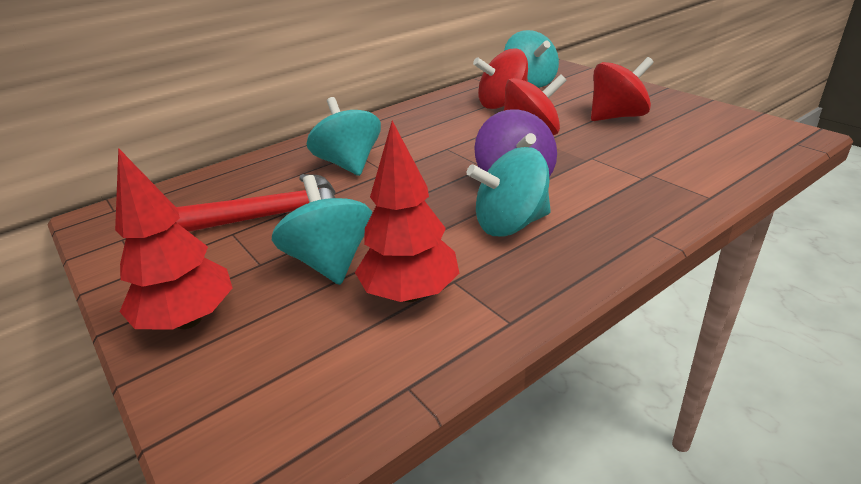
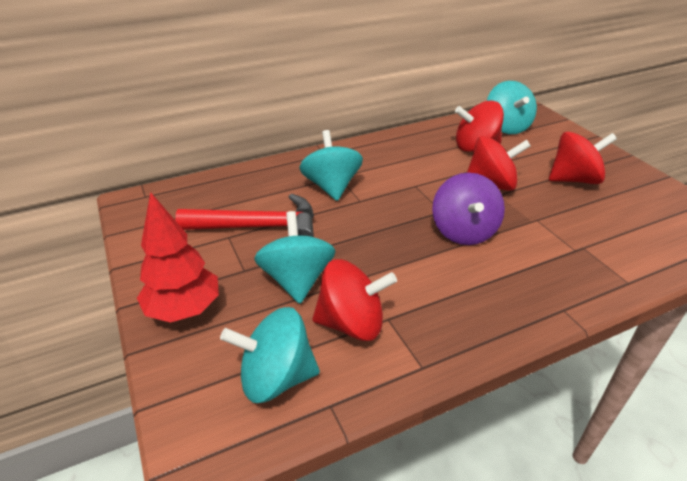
camera: 10 degrees right, 5 degrees up
red tree [355,121,459,302] -> red spinning top [313,259,397,341]
turquoise spinning top [467,147,551,236] -> turquoise spinning top moved to [220,307,320,403]

